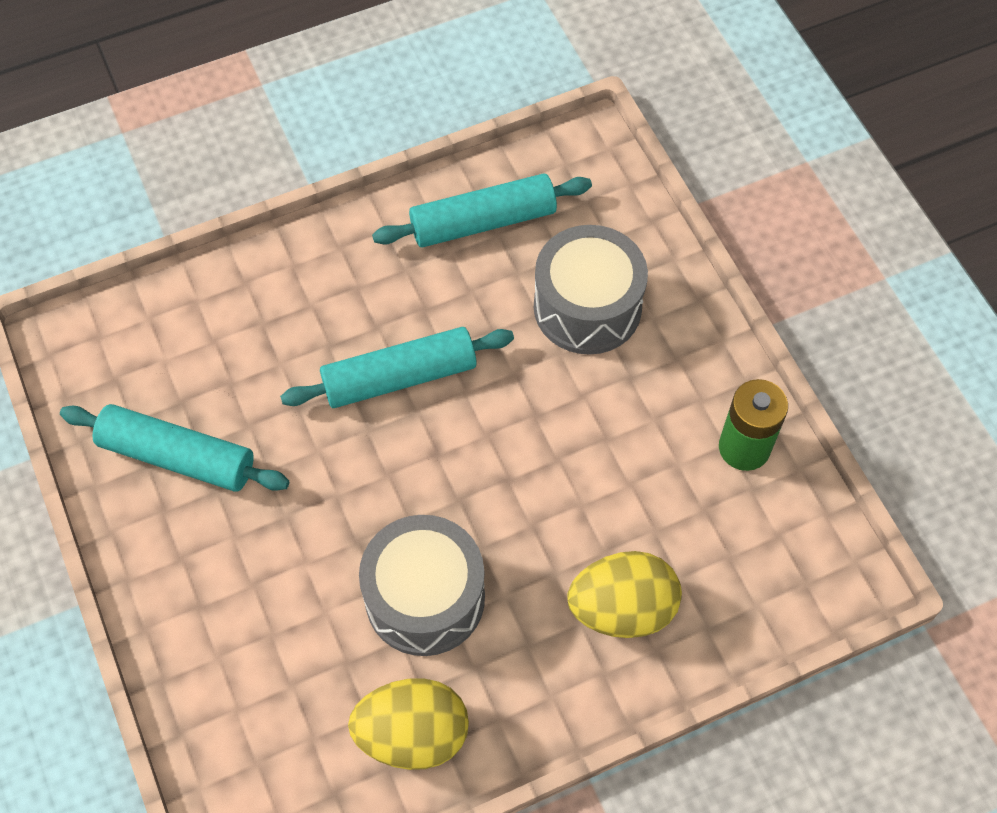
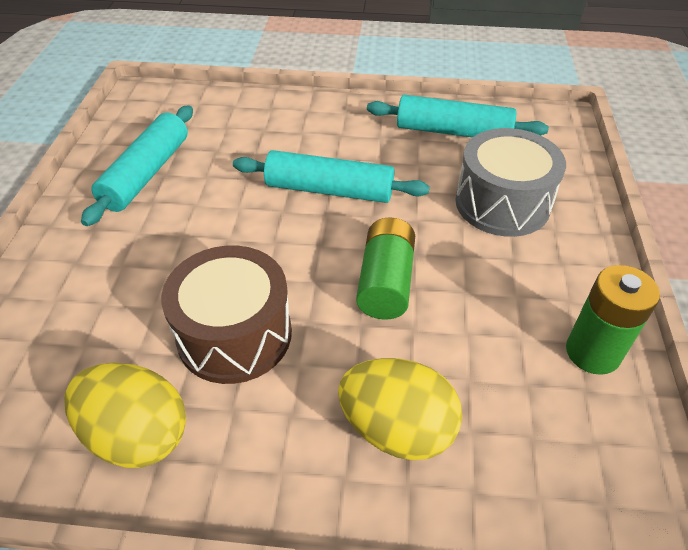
camera: 30 degrees right, 15 degrees down
turquoise rolling pin [60,404,289,492] -> turquoise rolling pin turned 60 degrees clockwise [81,105,193,226]
grey drum [359,515,485,656] -> brown drum [161,246,292,384]
none -> green battery [356,217,415,320]

